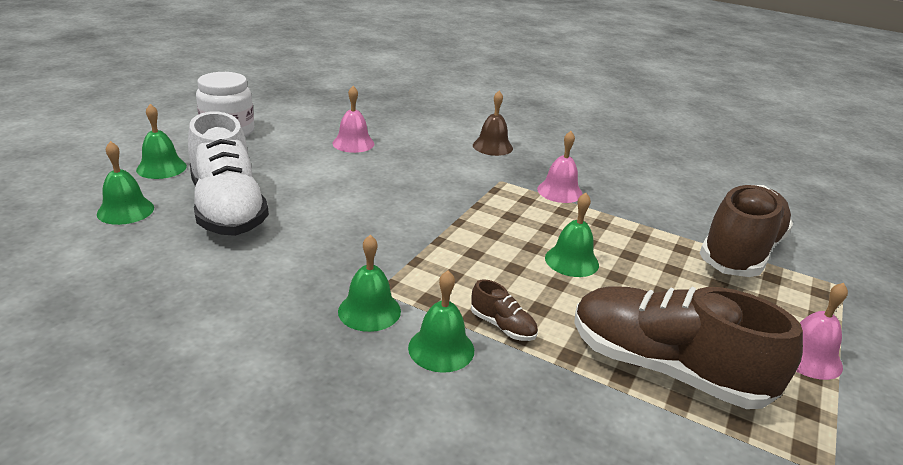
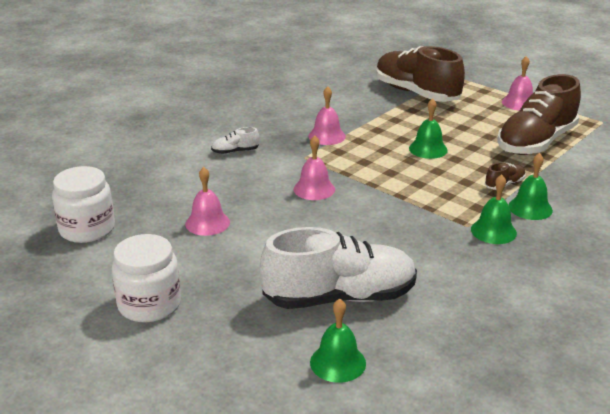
camera: 75 degrees left, 0 degrees up
green bell [136,104,187,179] -> none
brown bell [473,91,513,156] -> white shoe [211,127,259,154]
none -> white jar [52,166,115,243]
none -> pink bell [294,135,335,200]

